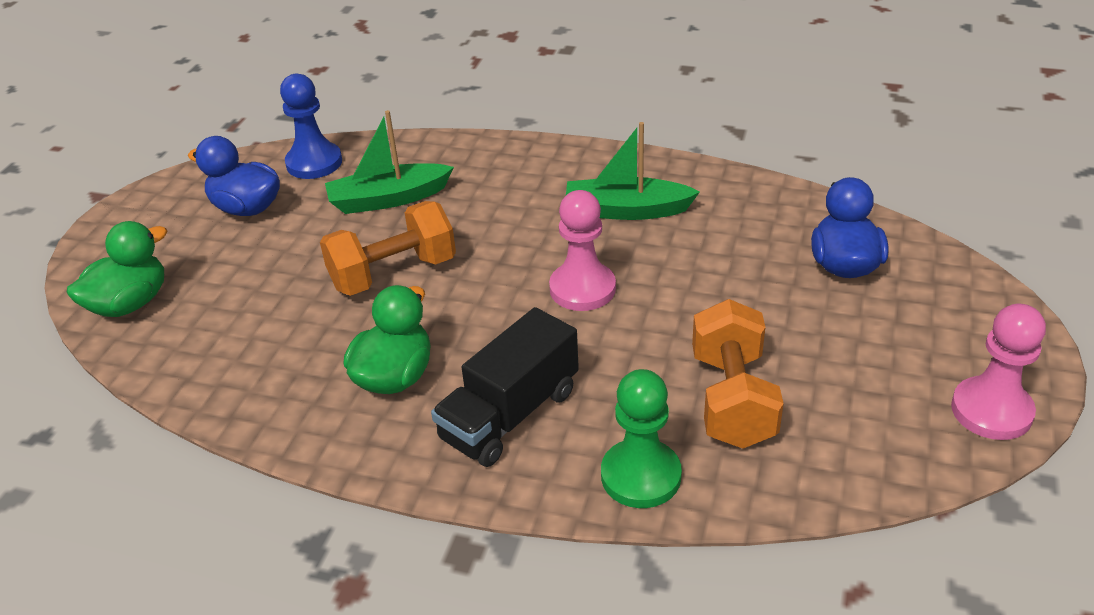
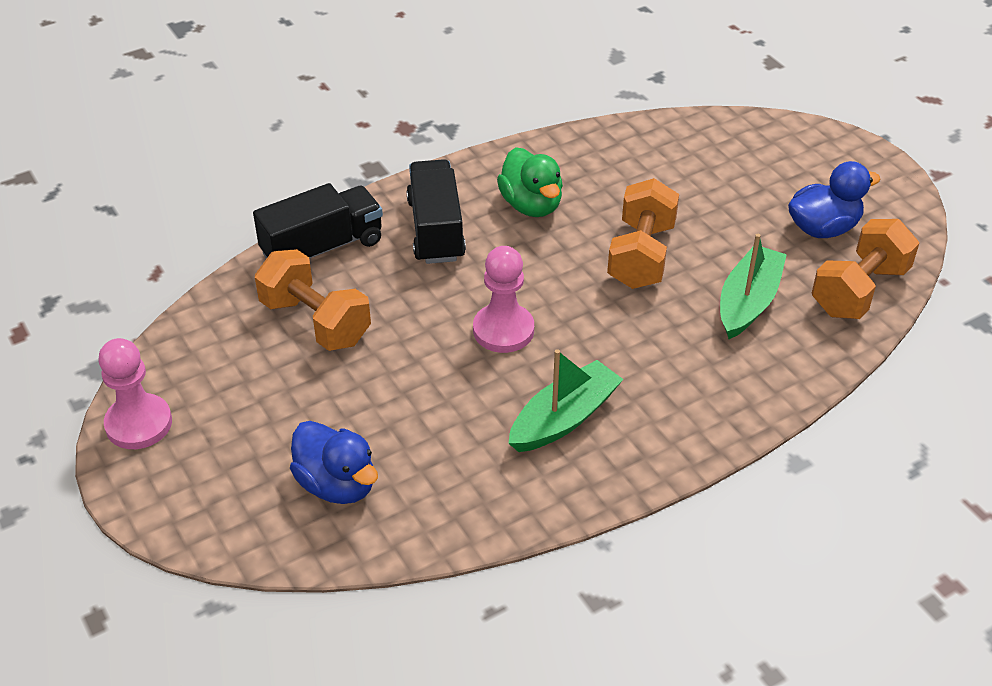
camera: 130 degrees right, 5 degrees up
green duck [67,221,167,317] -> none
blue pawn [280,74,342,179] -> orange dumbbell [812,219,919,319]
green pawn [601,369,682,508] -> black truck [253,183,383,259]

